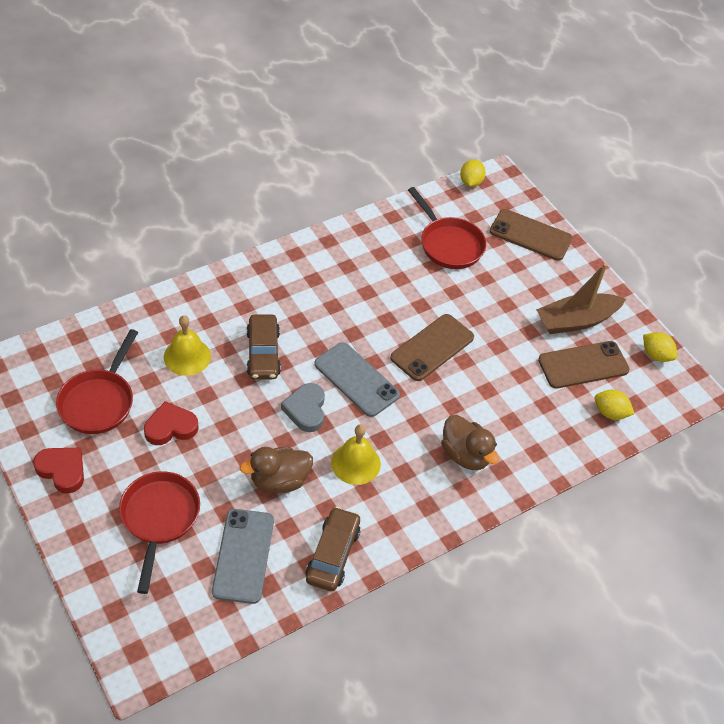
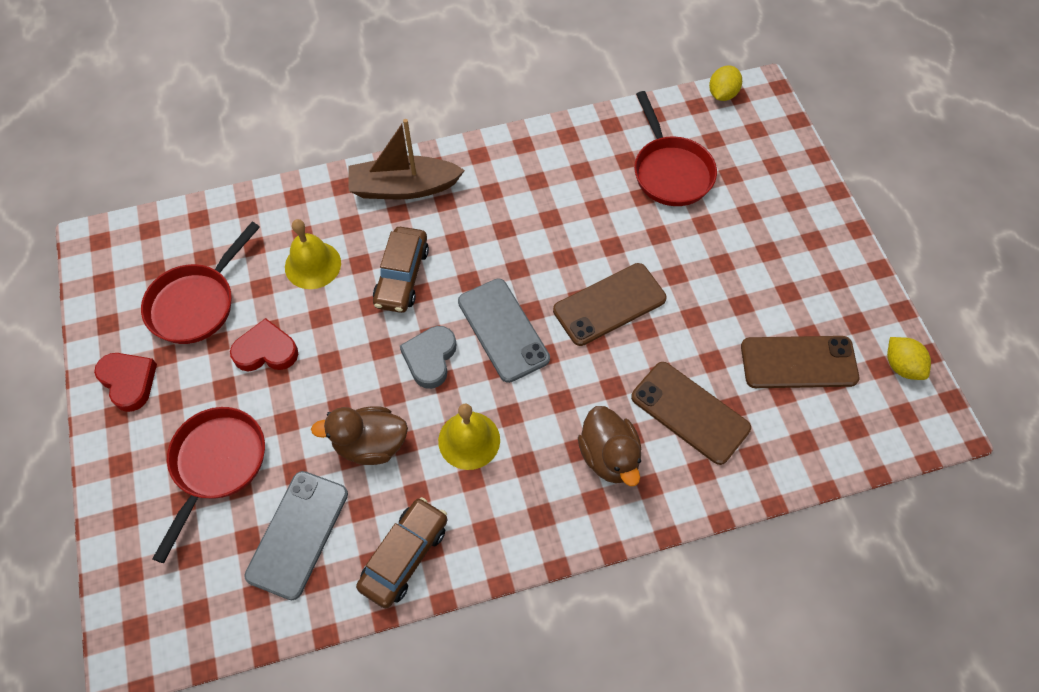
camera: 20 degrees right, 10 degrees up
brown phone [490,209,573,261] -> brown phone moved to [631,362,751,465]
brown boat [536,263,626,334] -> brown boat moved to [349,119,465,199]
yellow lemon [594,390,635,420] -> none

